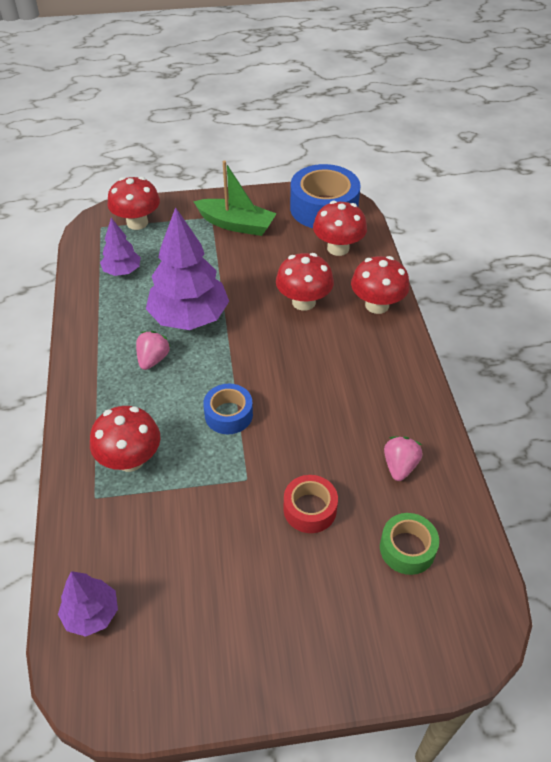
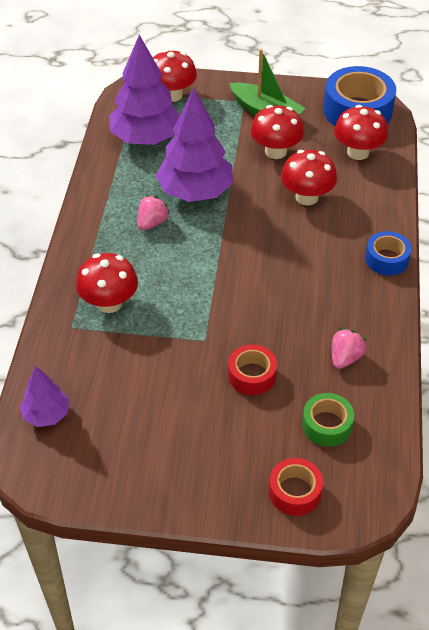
camera: 15 degrees right, 0 degrees up
purple tree [100,218,141,276] -> purple tree [109,35,180,145], size x1.91
blue tape [203,384,253,434] -> blue tape moved to [365,231,412,276]
red mushroom [351,256,410,314] -> red mushroom moved to [250,105,304,159]
none -> red tape [269,458,323,516]

